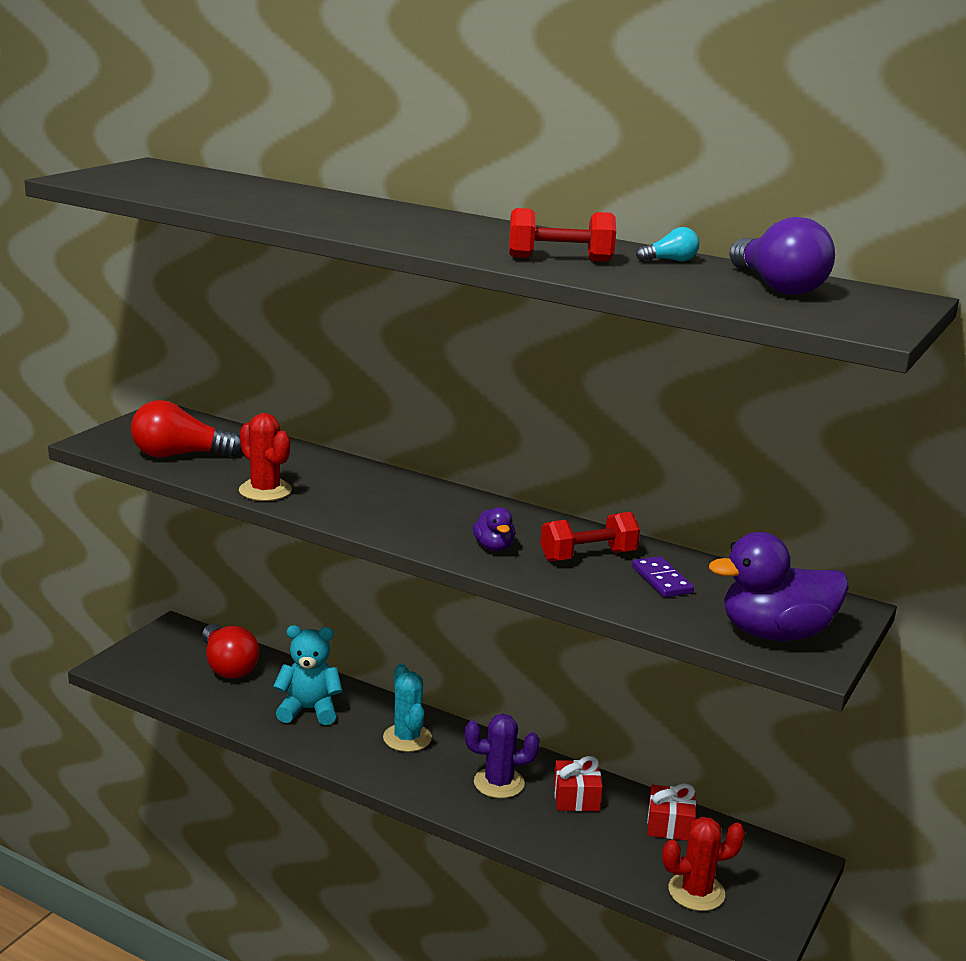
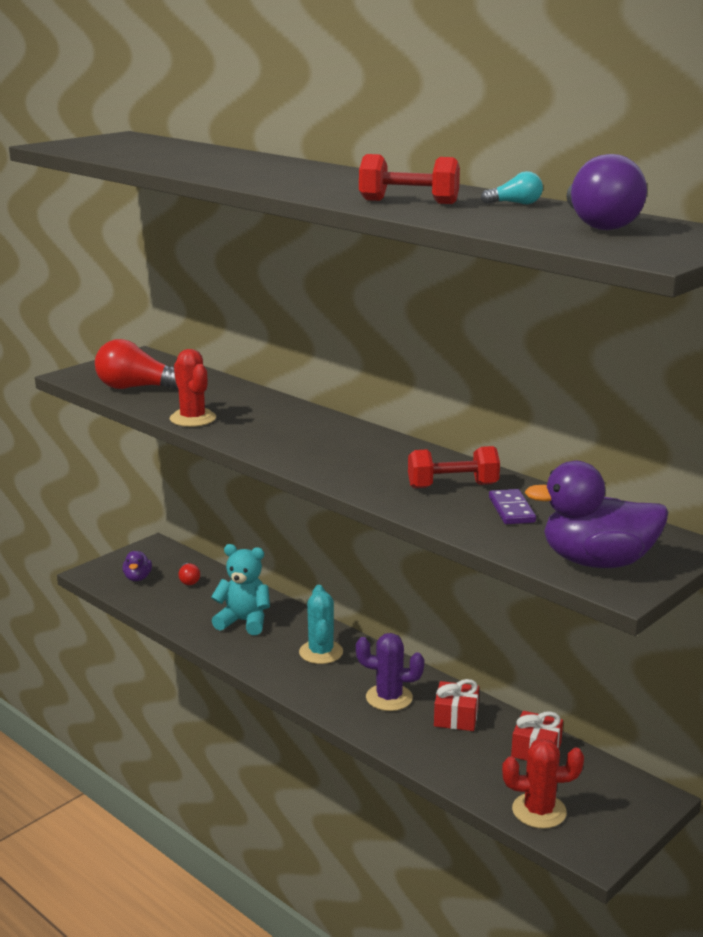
camera: 15 degrees right, 0 degrees up
red light bulb [202,624,259,678] -> red light bulb [178,563,200,585], size x0.48
purple duck [473,507,515,551] -> purple duck moved to [123,551,152,581]

